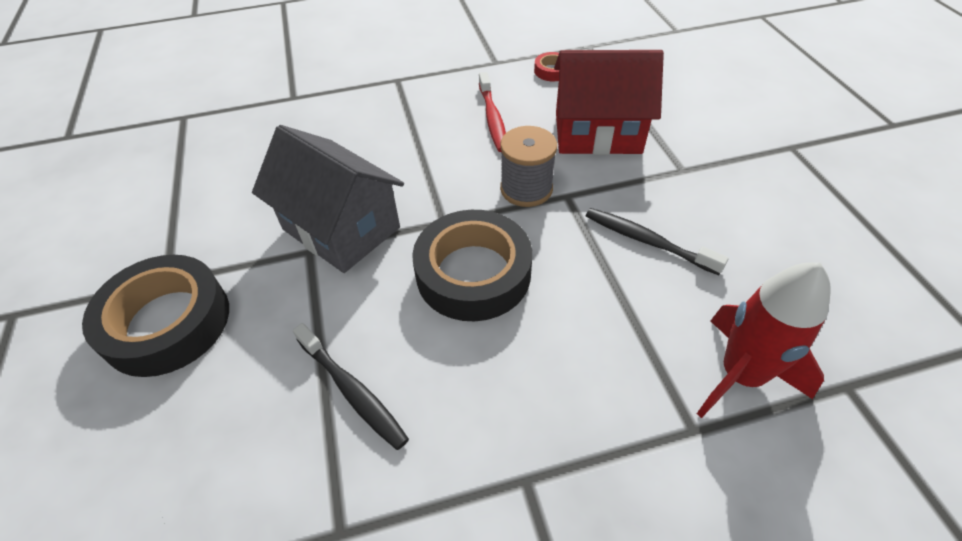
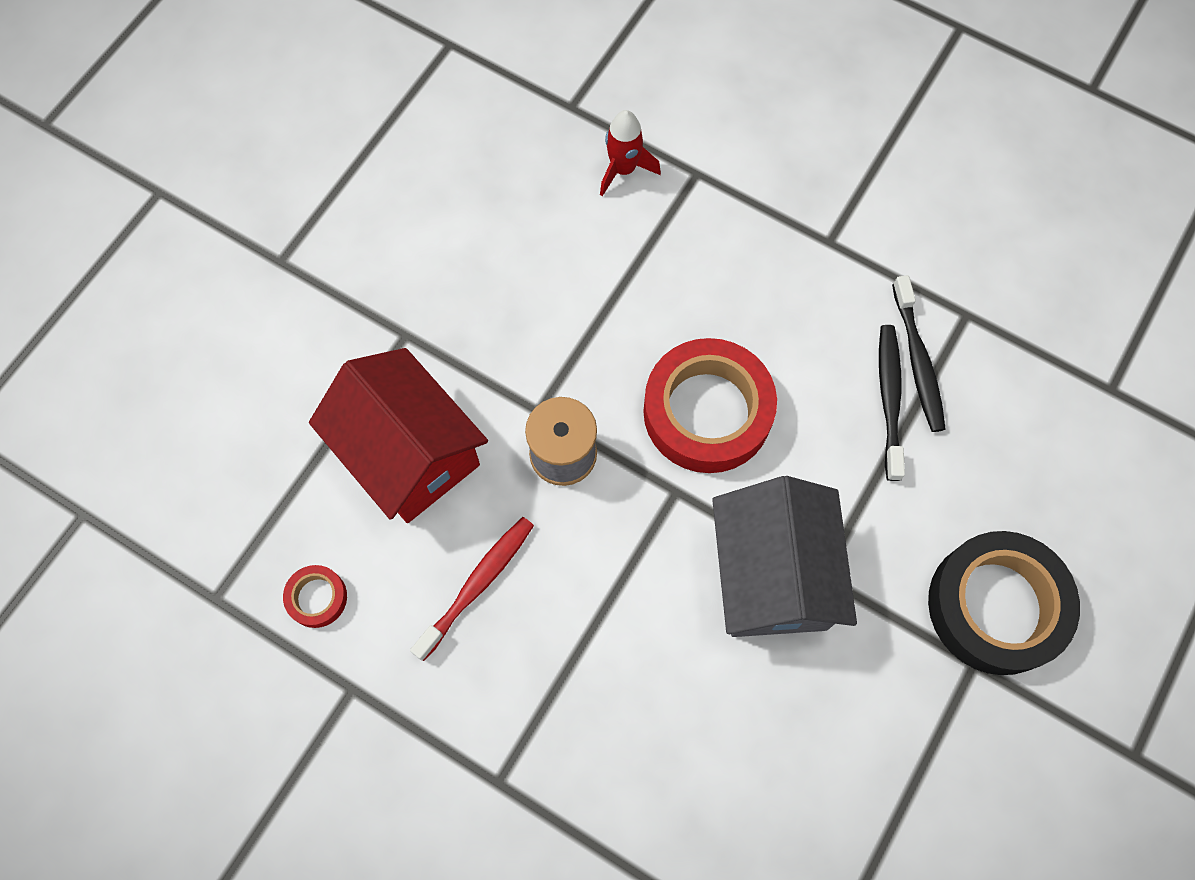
camera: 135 degrees left, 20 degrees up
black tape [412,210,532,321] -> red tape [643,338,777,473]
black toothbrush [586,208,728,275] -> black toothbrush moved to [892,275,946,432]
red rocket [697,263,831,418] -> red rocket [600,110,661,196], size x0.62

